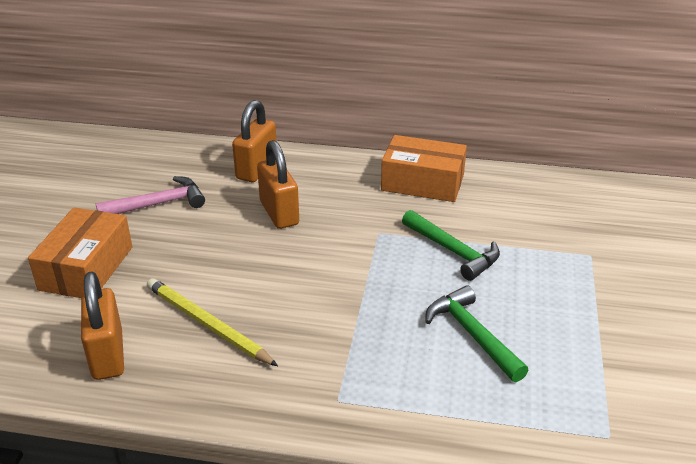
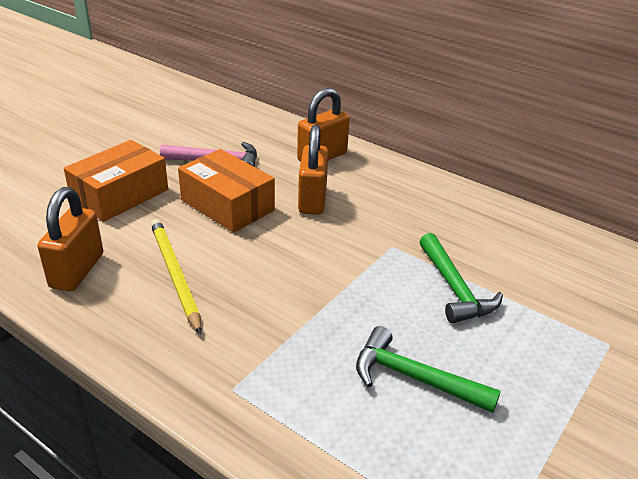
camera: 25 degrees right, 0 degrees up
orange box [381,135,467,202] -> orange box moved to [178,149,275,233]
green hammer [425,285,528,382] -> green hammer turned 60 degrees counterclockwise [356,326,501,413]

